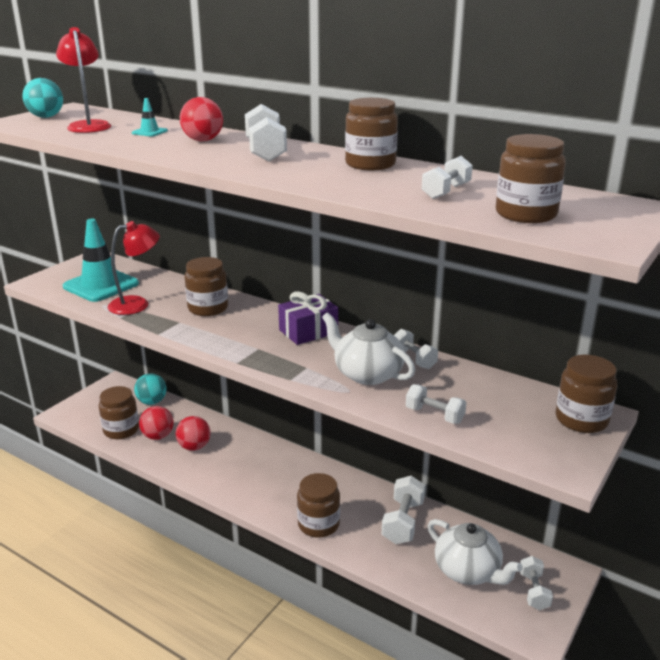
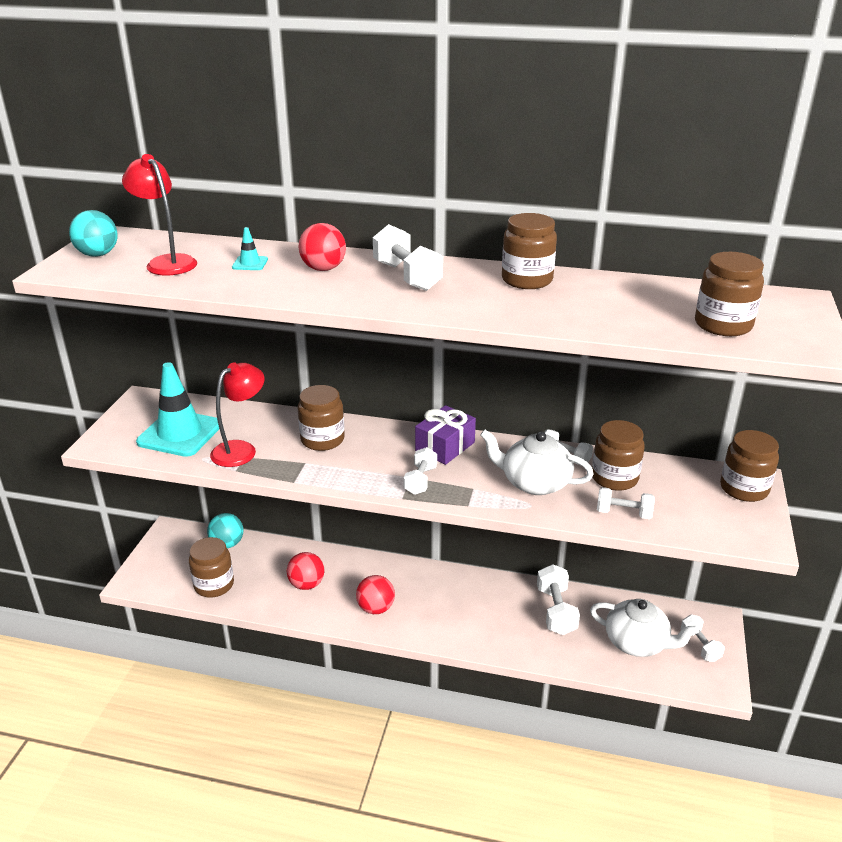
camera: 20 degrees left, 5 degrees up
red ball [139,406,174,440] -> red ball moved to [356,575,395,614]
brown jar [297,473,340,538] -> brown jar moved to [592,420,645,491]
white dumbbell [422,156,473,199] -> white dumbbell moved to [404,447,437,495]

